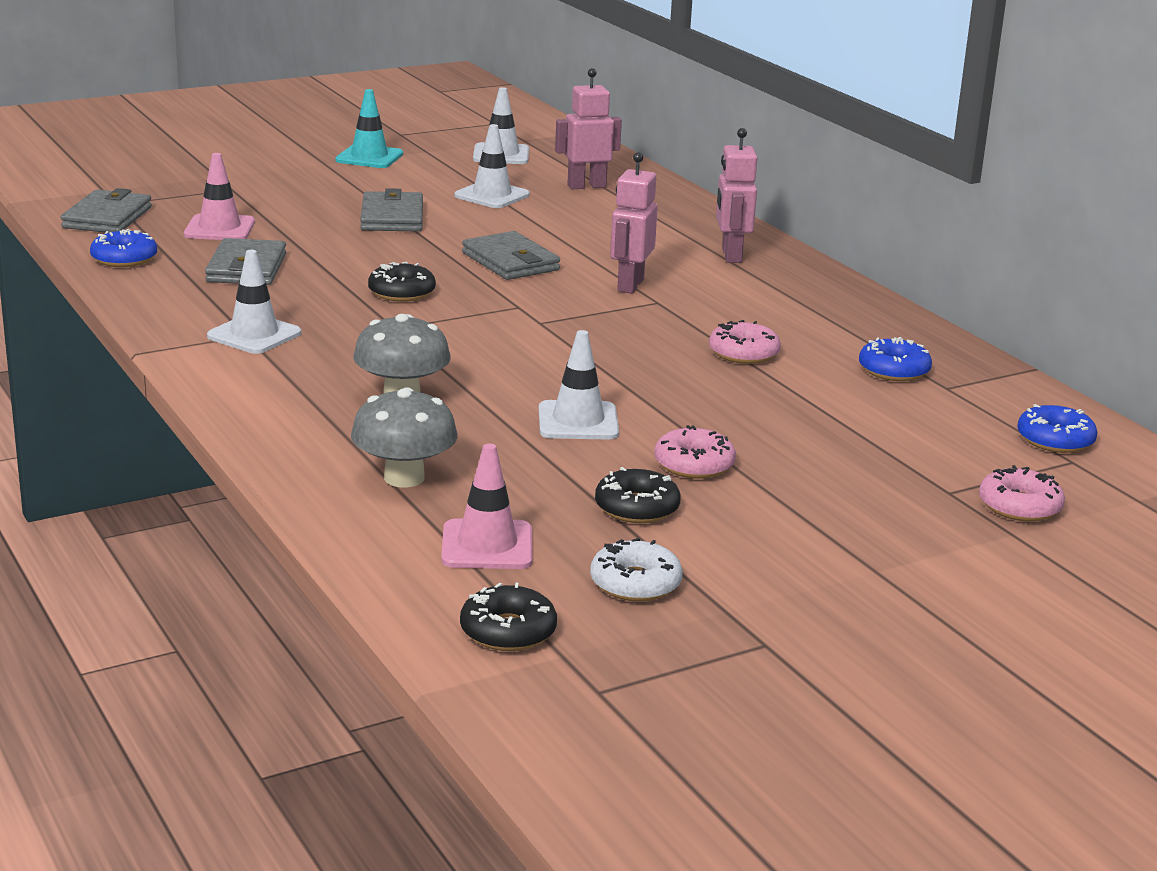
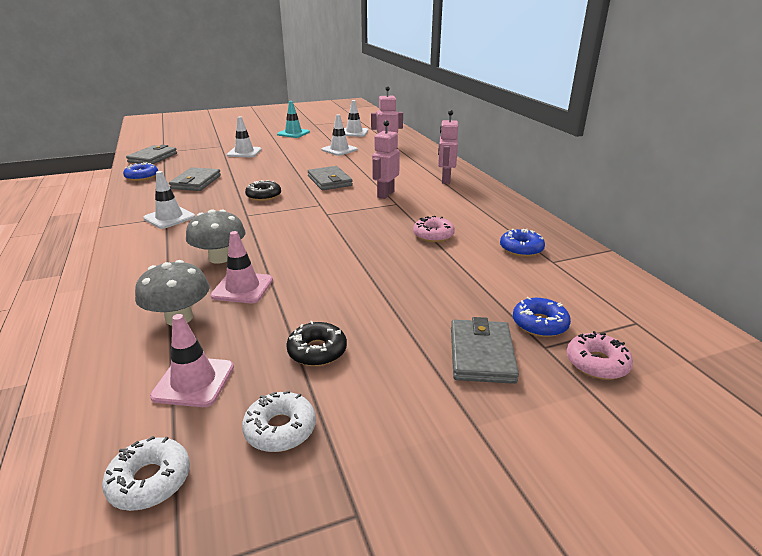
camera: 10 degrees right, 5 degrees up
pink traffic cone [184,153,255,240] -> pink traffic cone moved to [210,231,273,303]
grey wallet [360,188,423,231] -> grey wallet moved to [451,317,519,384]
black donut [460,583,557,651] -> white donut [102,436,190,511]
white traffic cone [539,330,619,440] -> white traffic cone moved to [227,117,262,157]
pink donut [654,425,736,479] -> none
blue donut [1017,404,1098,453] -> blue donut moved to [513,297,571,337]

